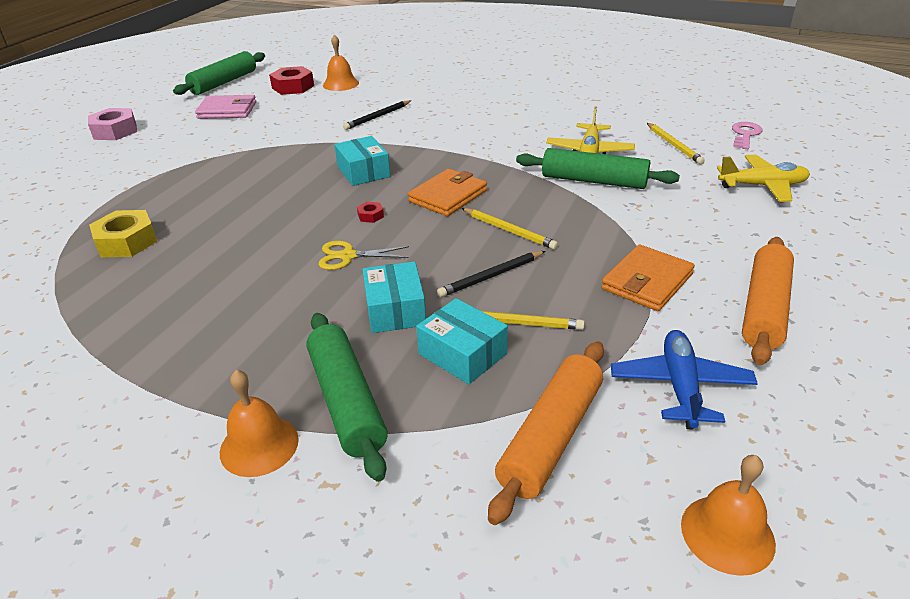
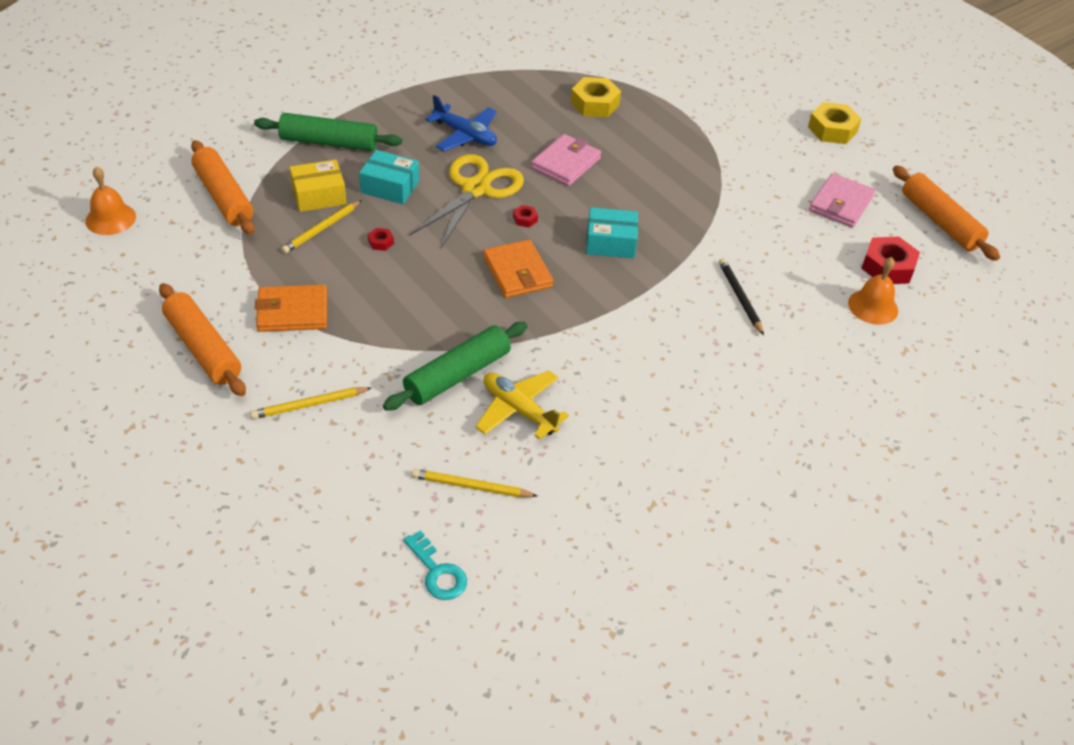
camera: 115 degrees right, 10 degrees up
pink nut [88,108,137,140] -> yellow nut [808,102,861,144]
green rolling pin [173,51,265,95] -> orange rolling pin [893,165,1000,261]
orange bell [220,370,299,477] -> none
yellow scissors [318,241,409,270] -> yellow scissors [410,154,524,249], size x1.91
turquoise box [416,298,508,384] -> yellow box [289,160,346,212]
black pencil [437,251,545,297] -> red nut [368,228,394,251]
yellow pencil [462,208,558,250] -> yellow pencil moved to [250,387,371,419]
orange wallet [601,245,695,311] -> orange wallet turned 75 degrees counterclockwise [255,285,327,332]
blue plane [611,330,758,430] -> blue plane moved to [425,95,497,151]
yellow plane [717,155,810,202] -> none
pink key [732,122,763,149] -> turquoise key [404,530,467,600]
none -> pink wallet [531,134,601,186]

